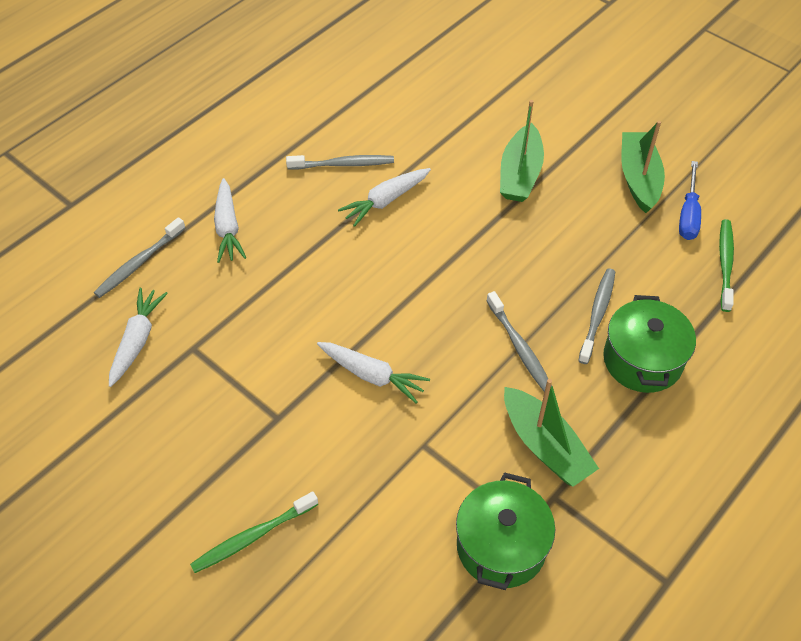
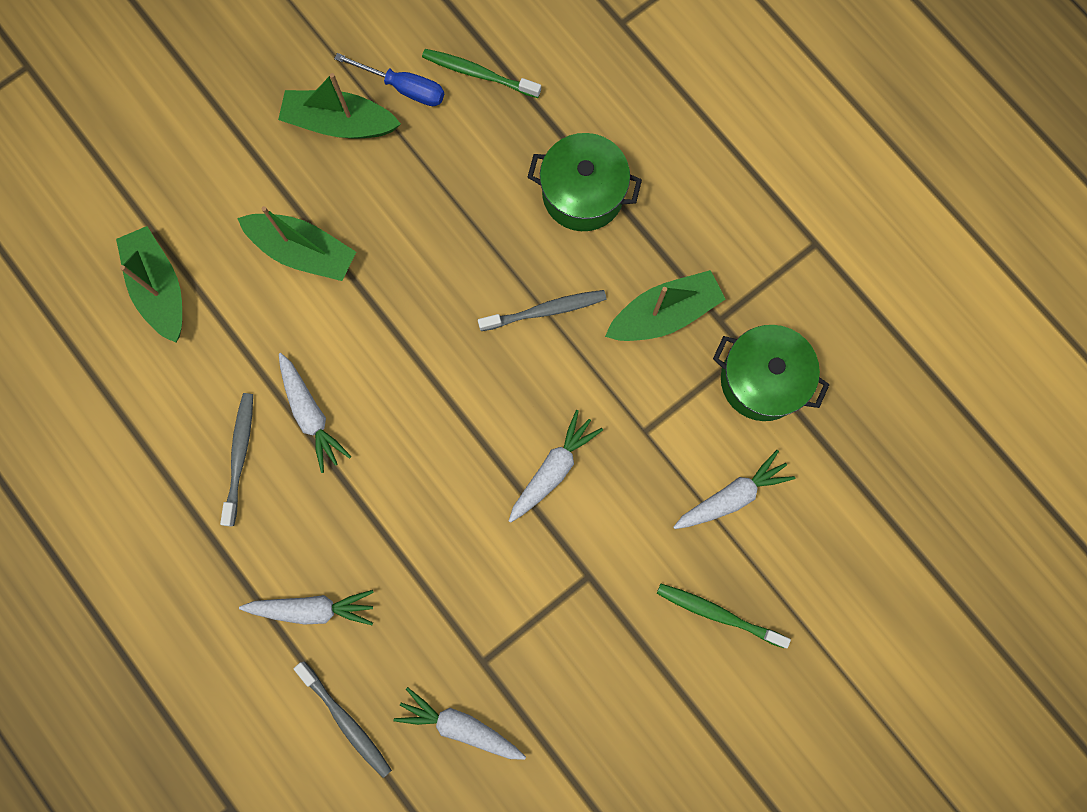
camera: 80 degrees left, 25 degrees up
green toothbrush [190,491,318,573] -> green toothbrush turned 135 degrees clockwise [657,584,791,648]
grey toothbrush [578,268,615,364] -> none
none -> green boat [116,226,182,343]
none -> white carrot [674,450,795,529]

